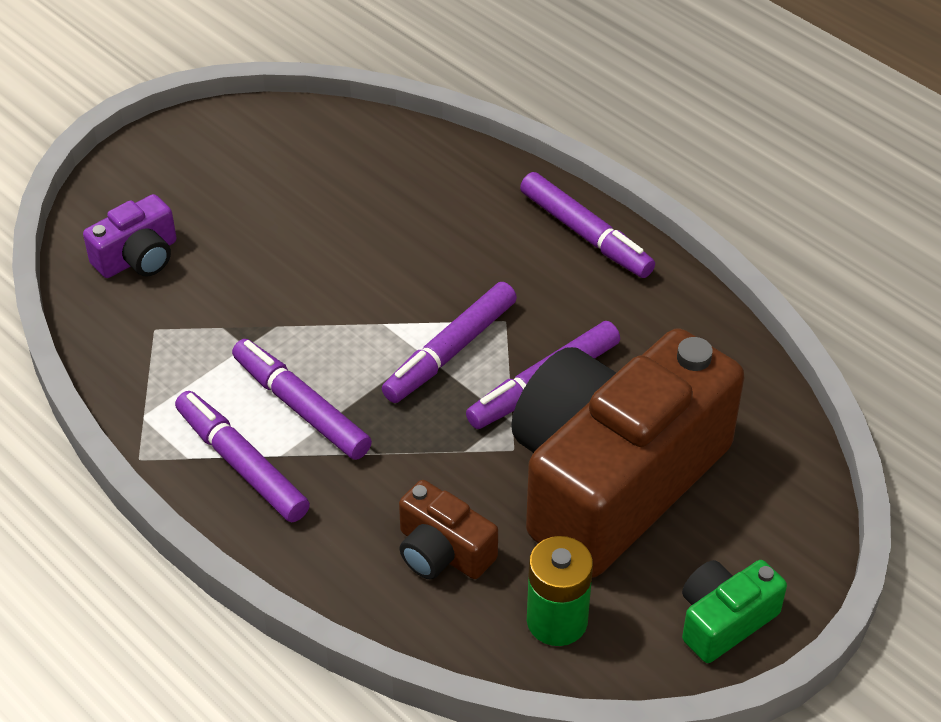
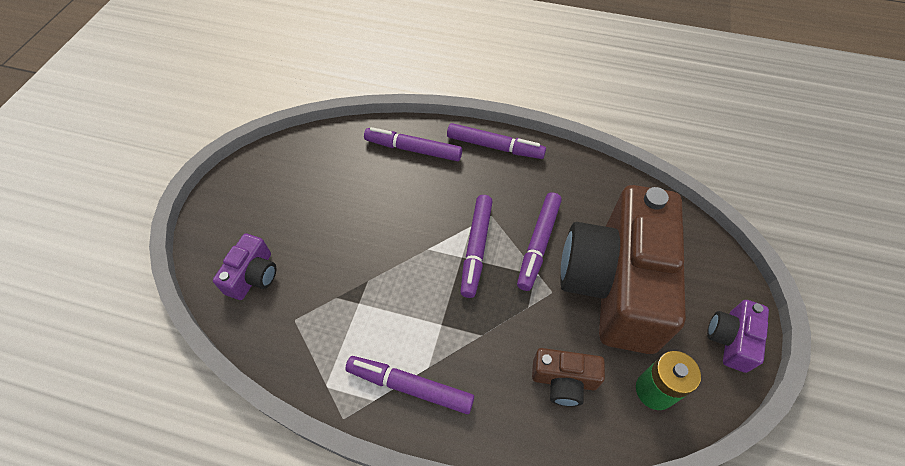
camera: 30 degrees left, 10 degrees up
purple marker [232,339,372,460] -> purple marker moved to [364,127,462,161]
green camera [682,560,787,663] -> purple camera [707,300,769,373]

